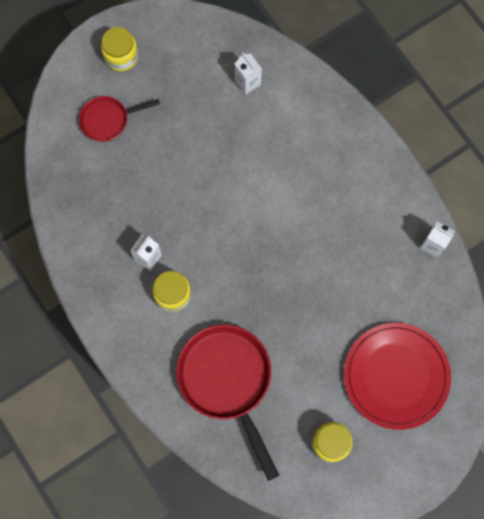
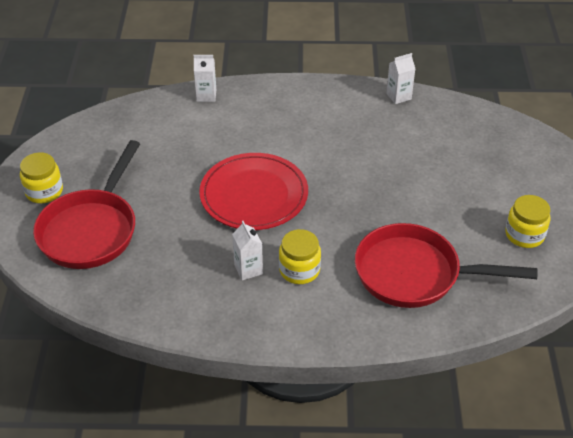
camera: 55 degrees left, 30 degrees down
red pan [79,96,160,142] -> red pan [33,140,140,269], size x1.83
white carton [235,53,262,95] -> white carton moved to [194,55,216,102]
red plate [344,323,451,430] -> red plate moved to [199,153,308,230]

